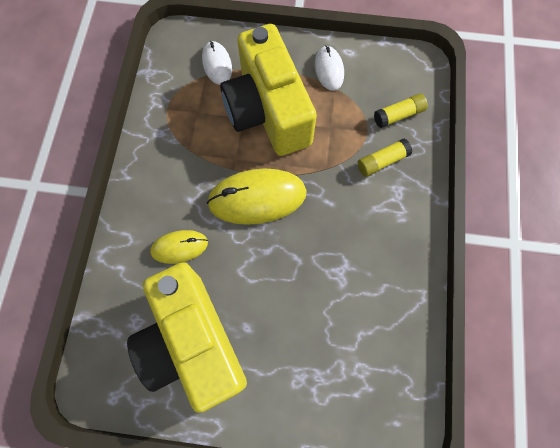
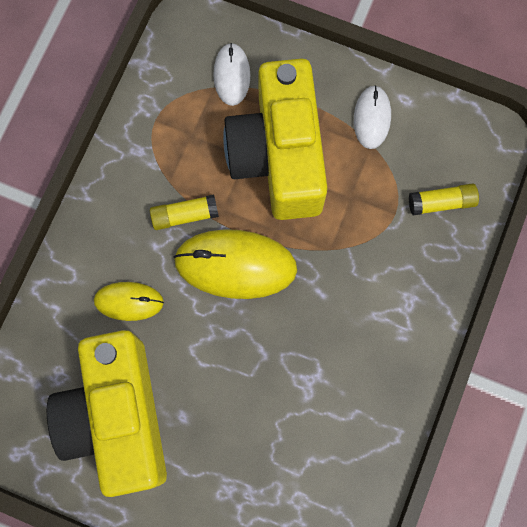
camera: 15 degrees right, 5 degrees up
yellow glue stick [358,138,412,177] -> yellow glue stick moved to [150,194,219,230]

